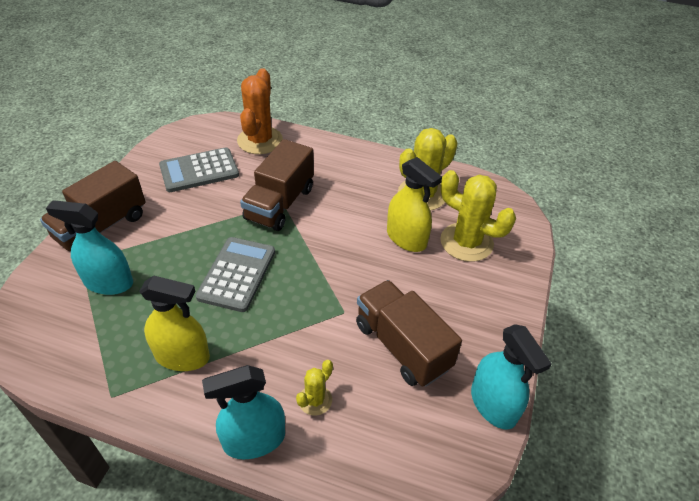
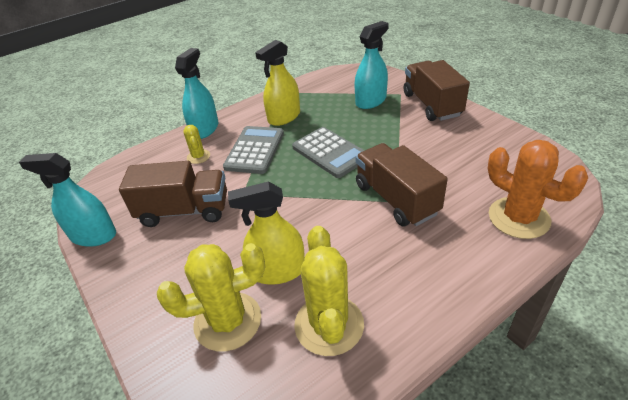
camera: 130 degrees right, 5 degrees down
grey calculator [159,147,239,192] -> grey calculator moved to [223,126,284,174]

